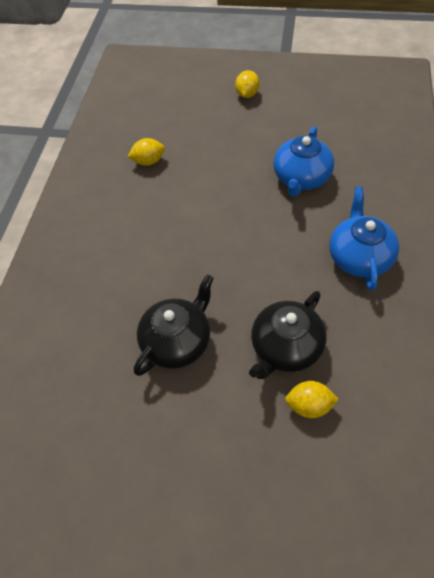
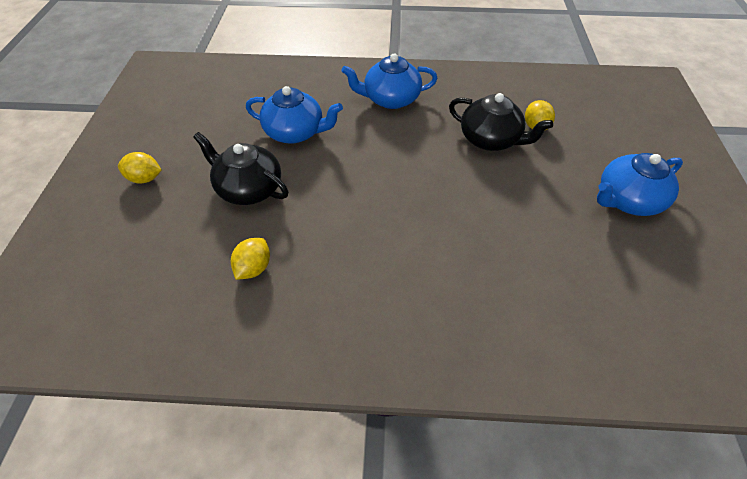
camera: 100 degrees left, 5 degrees down
yellow lemon [128,138,165,166] -> yellow lemon turned 45 degrees clockwise [231,238,270,280]
black teapot [134,274,214,376] -> black teapot moved to [193,132,288,205]
none -> blue teapot [597,153,683,216]

